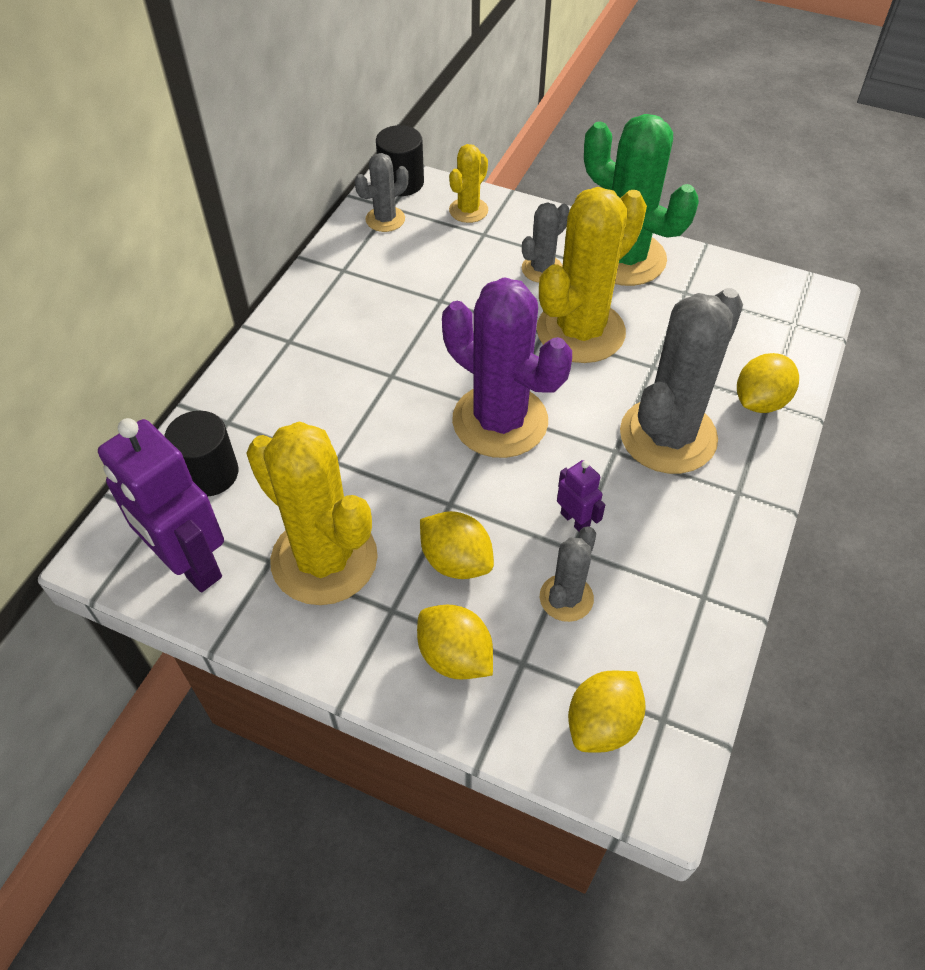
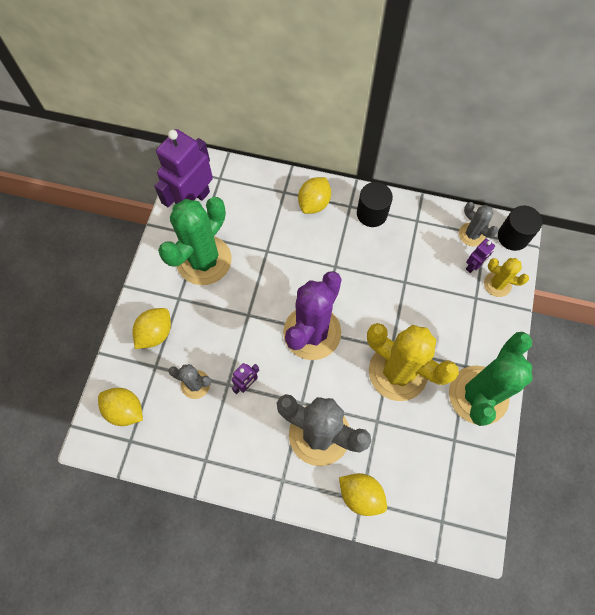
camera: 80 degrees right, 15 degrees up
black cylinder [165,411,239,496] -> black cylinder moved to [357,182,393,227]
yellow cactus [246,421,378,605] -> green cactus [158,197,232,285]
yellow lemon [420,511,494,579] -> yellow lemon moved to [298,177,331,214]
grey cactus [522,202,570,283] -> none
none -> purple robot [466,239,495,273]

